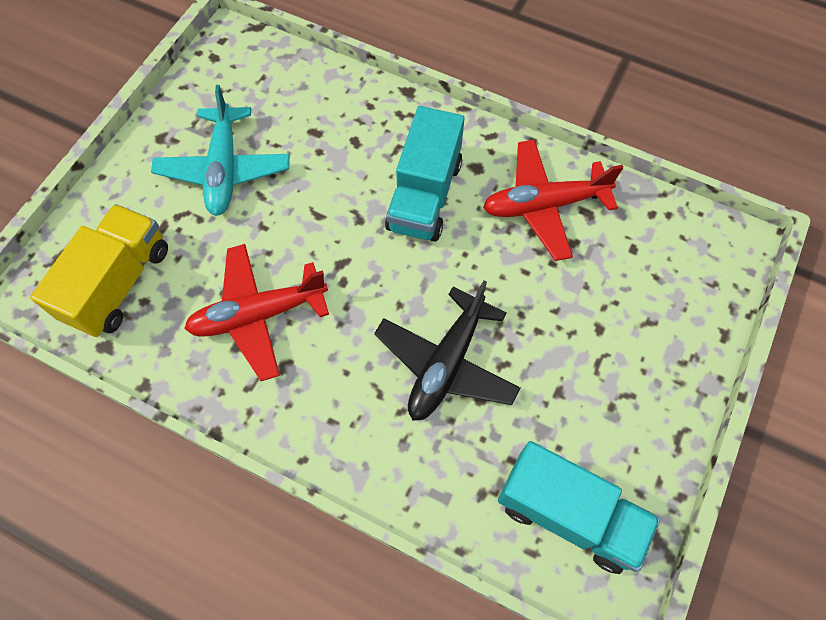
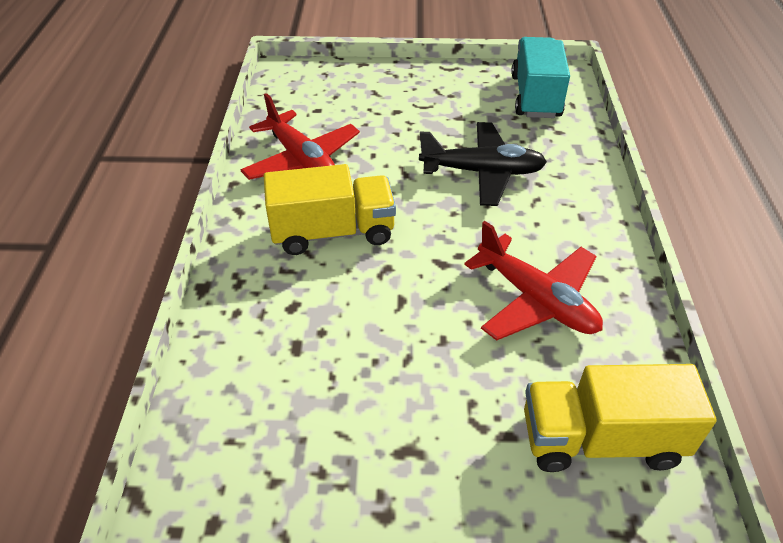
camera: 115 degrees left, 20 degrees down
turquoise plane [151,85,290,216] -> none
turquoise truck [385,106,464,242] -> yellow truck [264,164,396,255]

